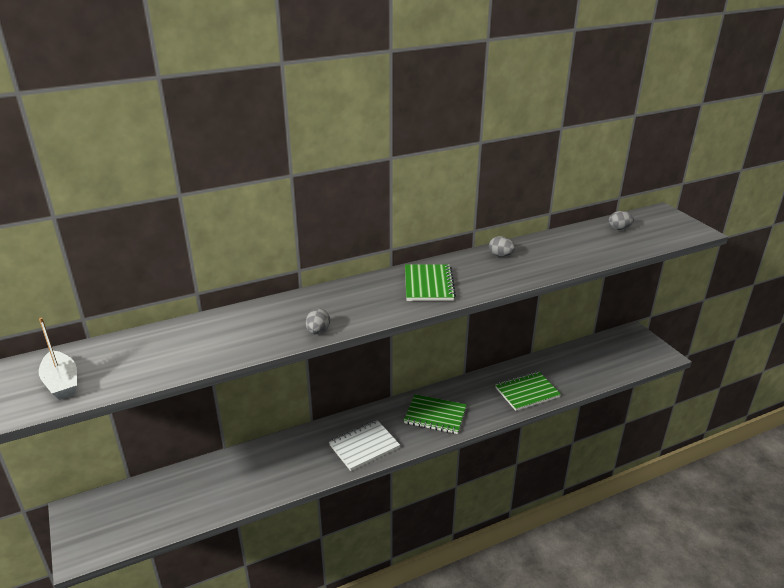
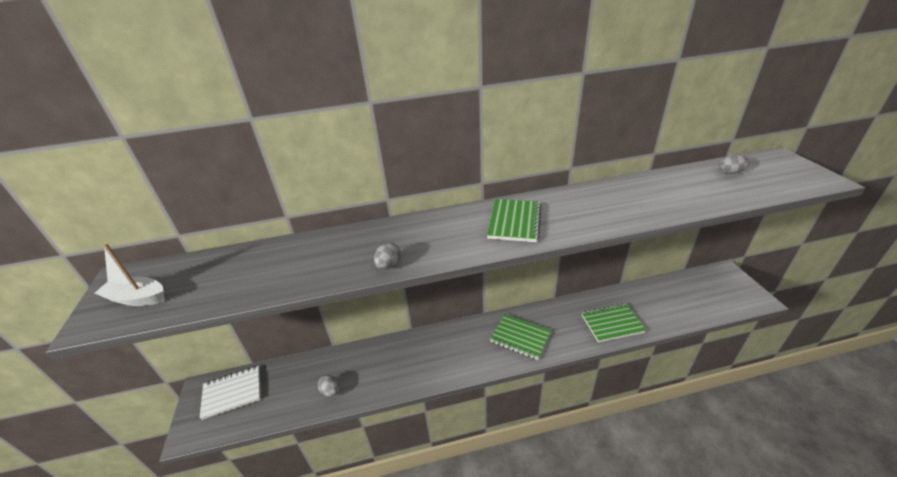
camera: 15 degrees right, 5 degrees up
white boat [39,318,77,400] -> white boat turned 120 degrees clockwise [95,243,165,306]
white notebook [329,420,400,471] -> white notebook moved to [200,366,260,420]
grey egg [489,236,515,256] -> grey egg moved to [318,375,339,397]

